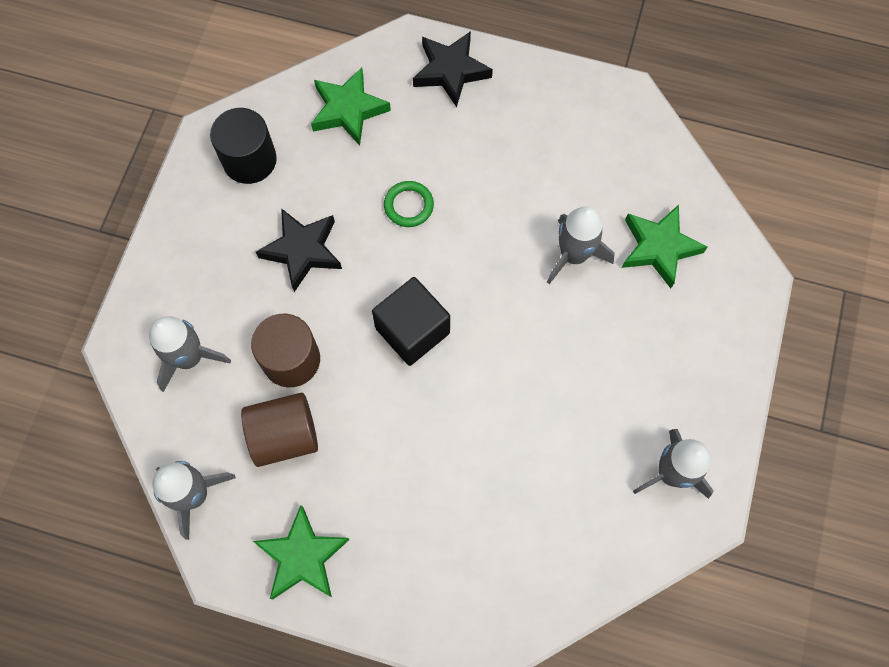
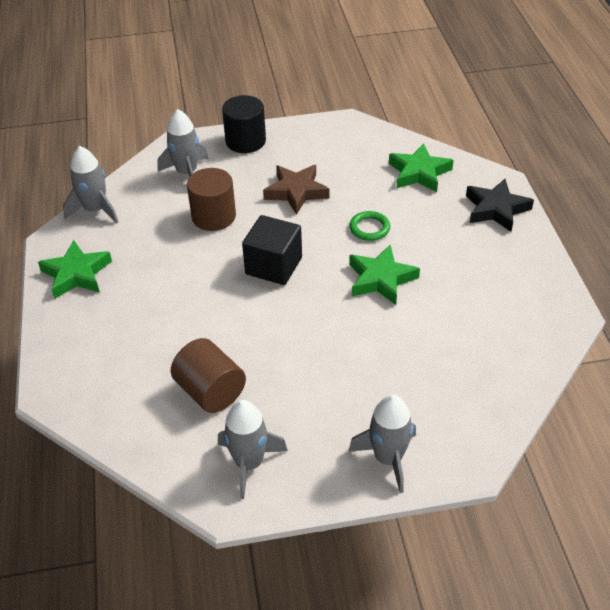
camera: 65 degrees right, 25 degrees down
black cylinder [210,108,277,184] -> black cylinder moved to [222,95,266,153]
brown cylinder [241,393,318,467] -> brown cylinder moved to [171,338,246,413]
black star [256,208,342,292] -> brown star [263,165,329,215]
grey rocket [547,206,615,284] -> grey rocket moved to [348,395,416,493]
green star [622,205,708,288] -> green star moved to [349,244,420,305]

